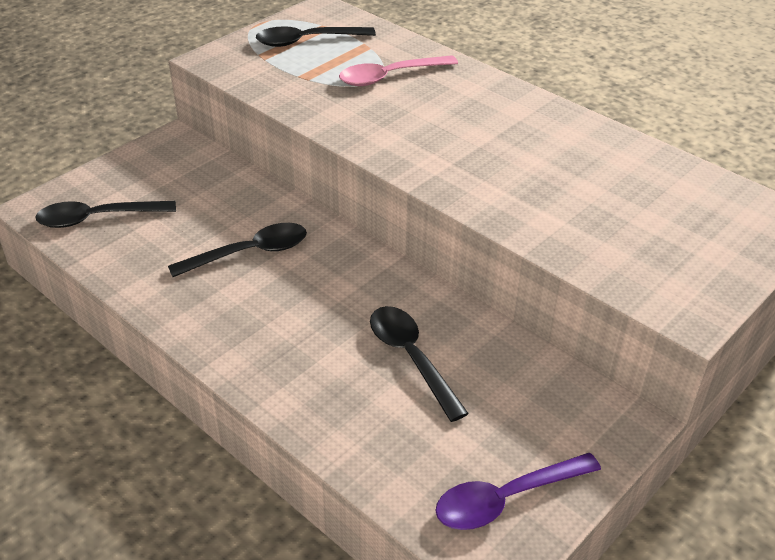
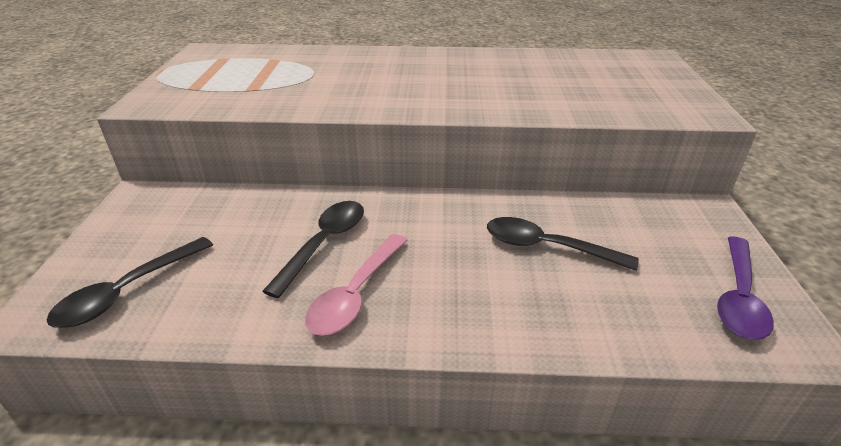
camera: 40 degrees left, 5 degrees down
black spoon [256,26,376,47] -> none
pink spoon [339,55,458,86] -> pink spoon moved to [305,234,407,336]

